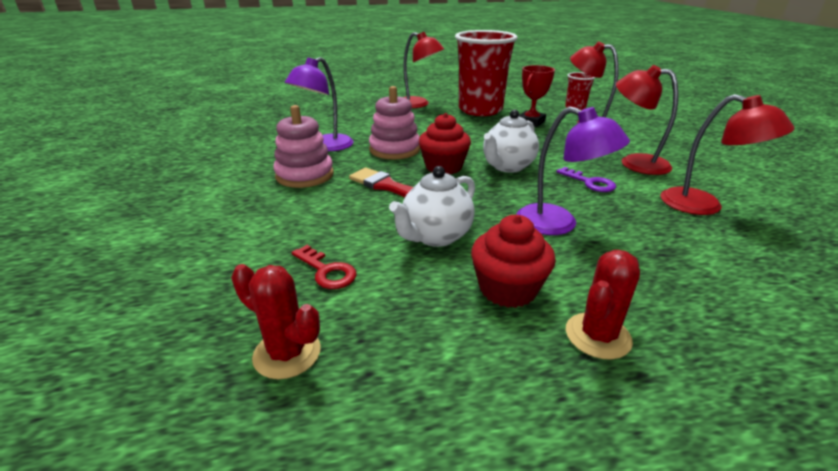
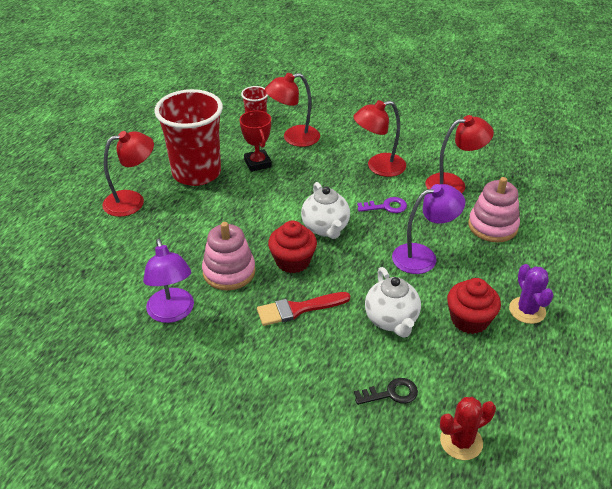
camera: 55 degrees left, 10 degrees up
pink stacking toy [273,105,334,188] -> pink stacking toy moved to [468,177,520,242]
red key [291,245,357,289] -> black key [354,378,418,405]
red cactus [566,250,640,360] -> purple cactus [509,264,554,324]

